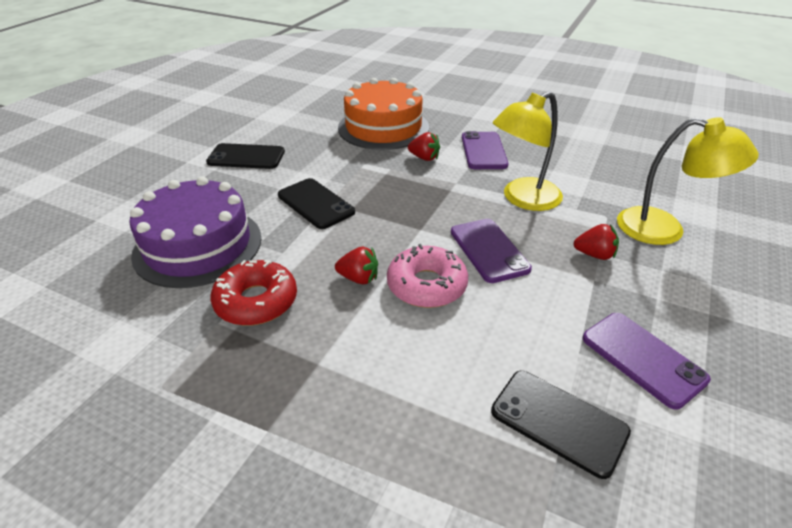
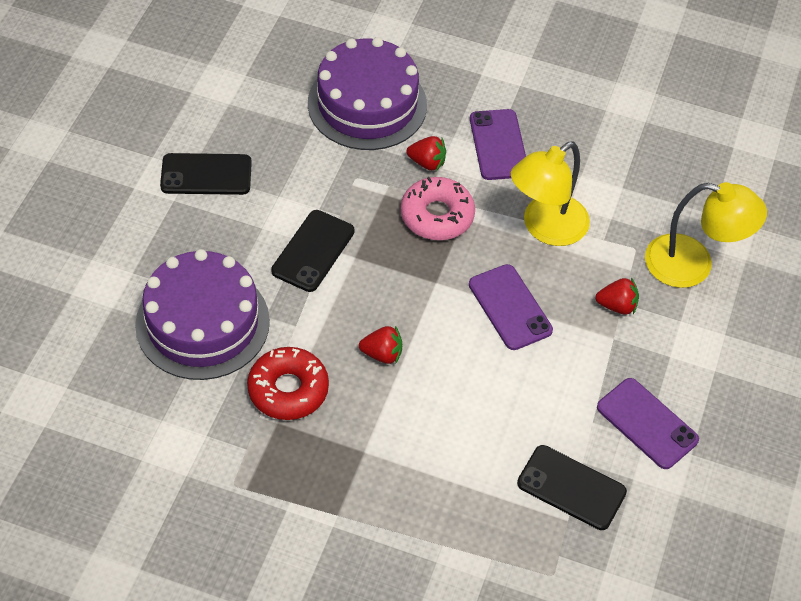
camera: 10 degrees left, 15 degrees up
black phone [278,178,355,229] -> black phone turned 75 degrees clockwise [271,210,355,292]
orange cake [338,78,429,150] -> purple cake [308,37,427,150]
pink donut [387,244,468,308] -> pink donut moved to [401,177,475,240]

